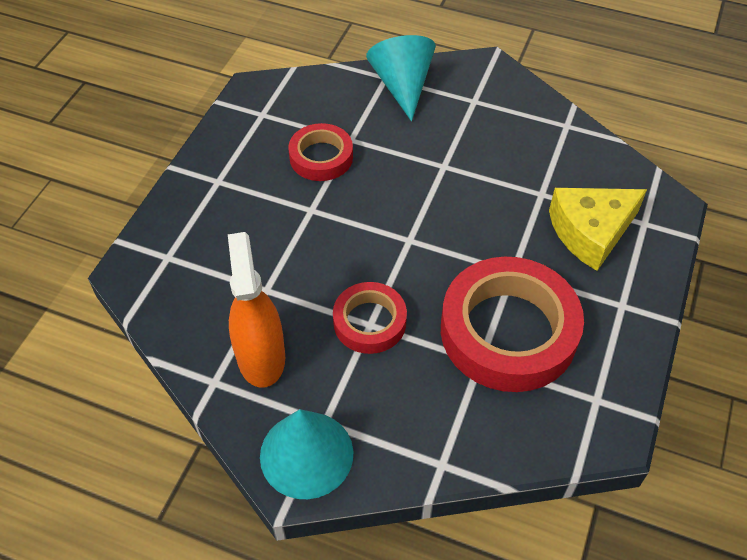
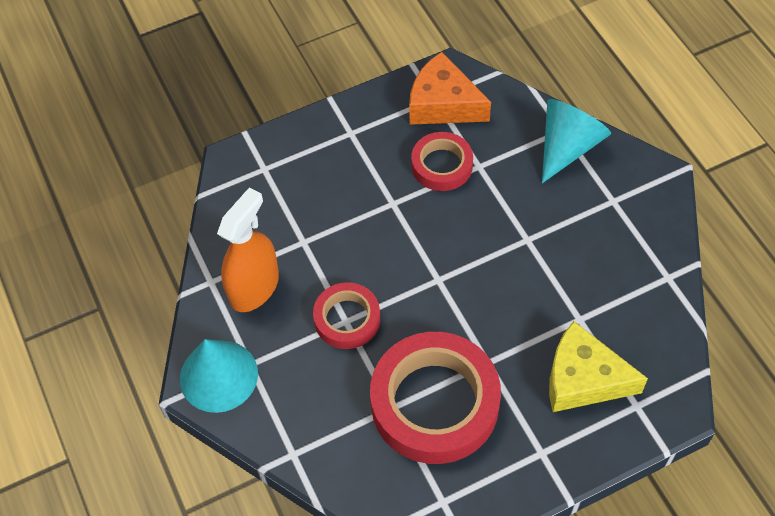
camera: 45 degrees right, 5 degrees up
none -> orange cheese [409,52,491,125]

